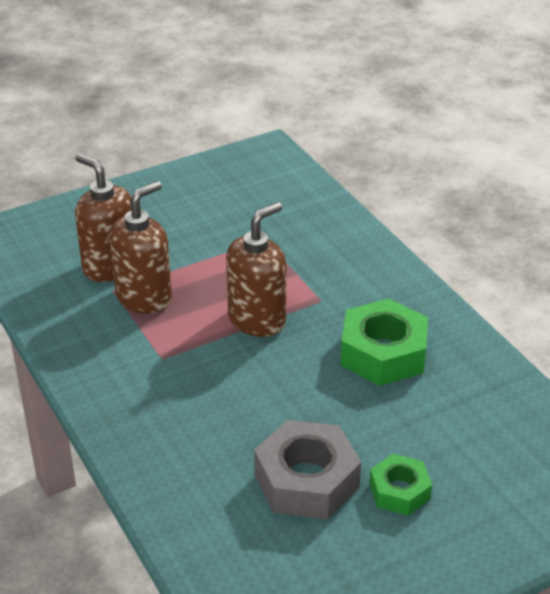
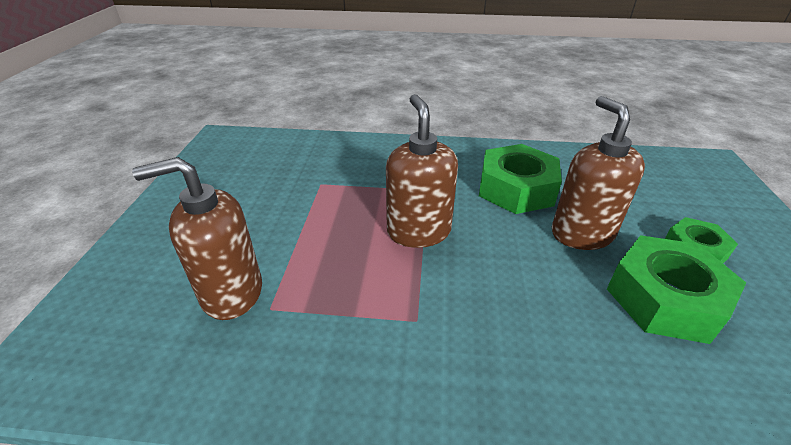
camera: 55 degrees left, 0 degrees up
brown soap dispenser [109,181,172,314] -> brown soap dispenser moved to [552,96,645,250]
grey nut [254,420,361,519] -> green nut [607,235,746,344]

